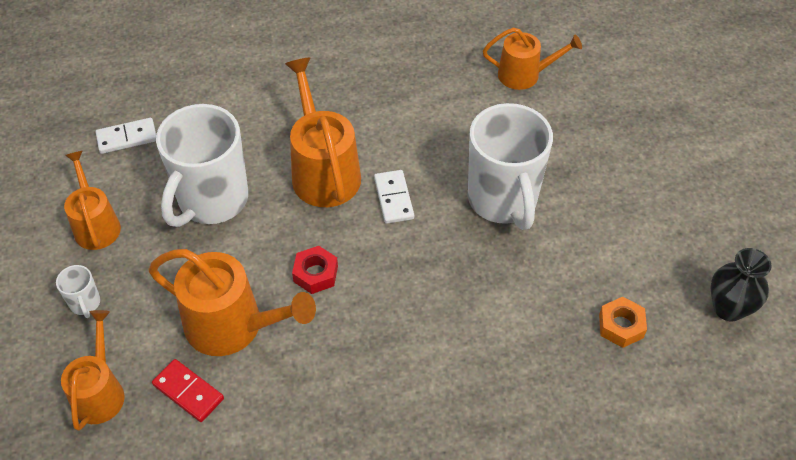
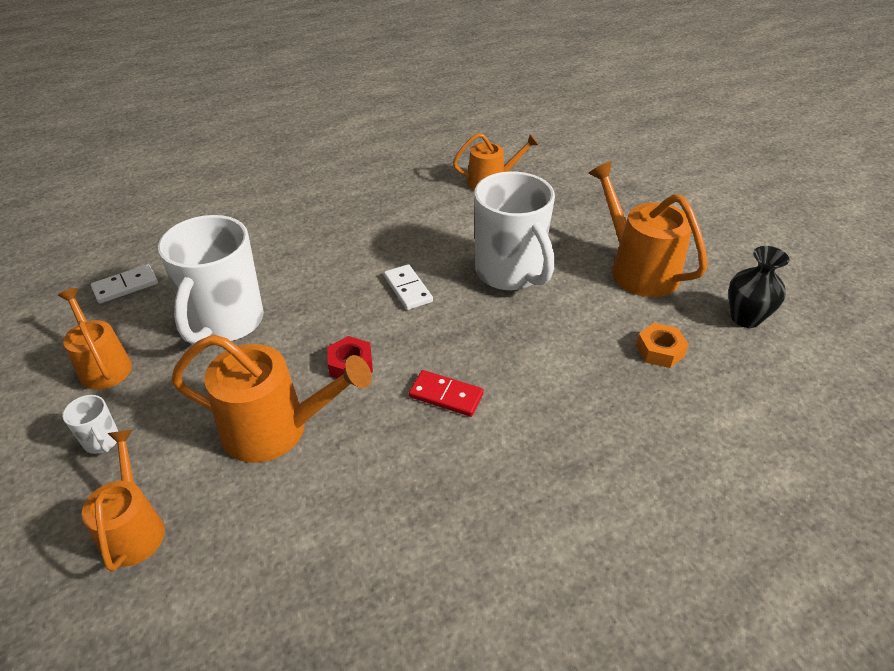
camera: 15 degrees left, 10 degrees down
red domino [152,359,224,422] -> red domino moved to [409,370,484,417]
orange watering can [285,57,361,207] -> orange watering can moved to [588,161,708,297]

